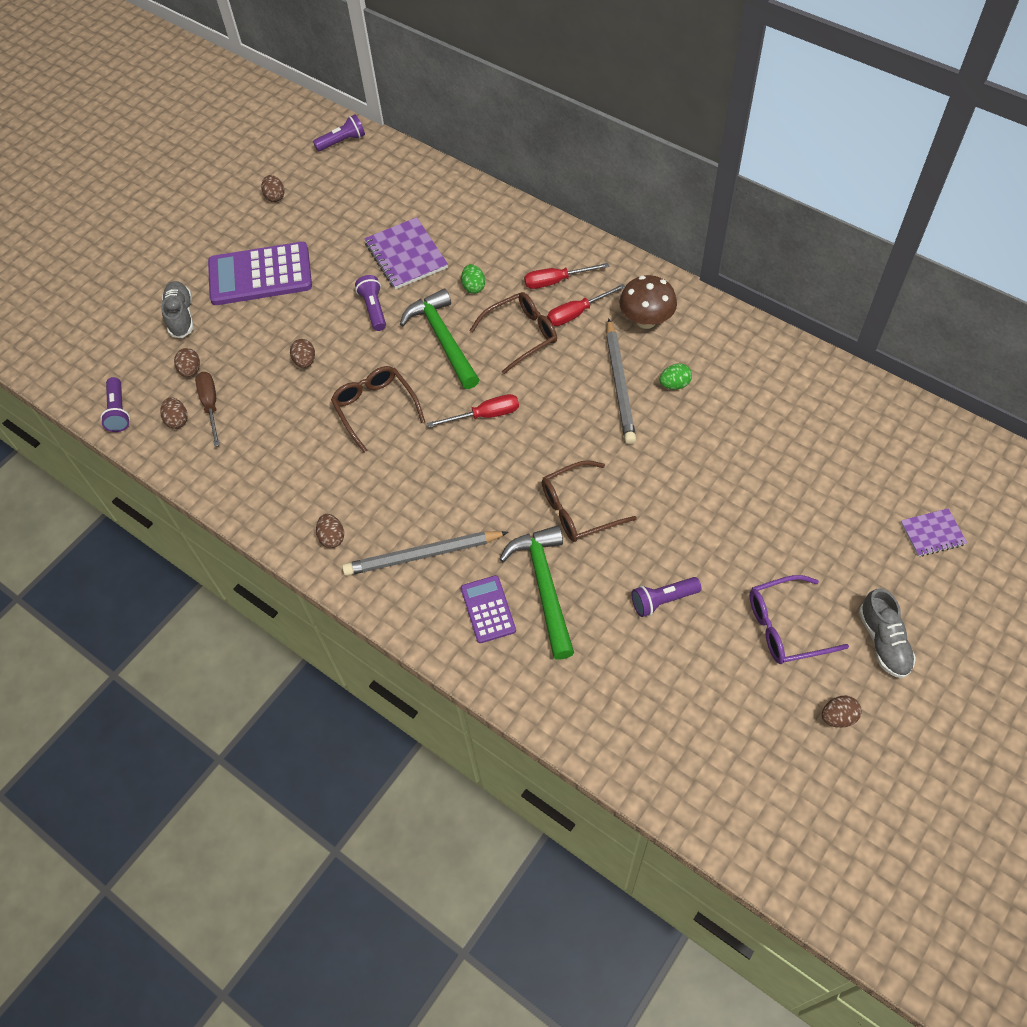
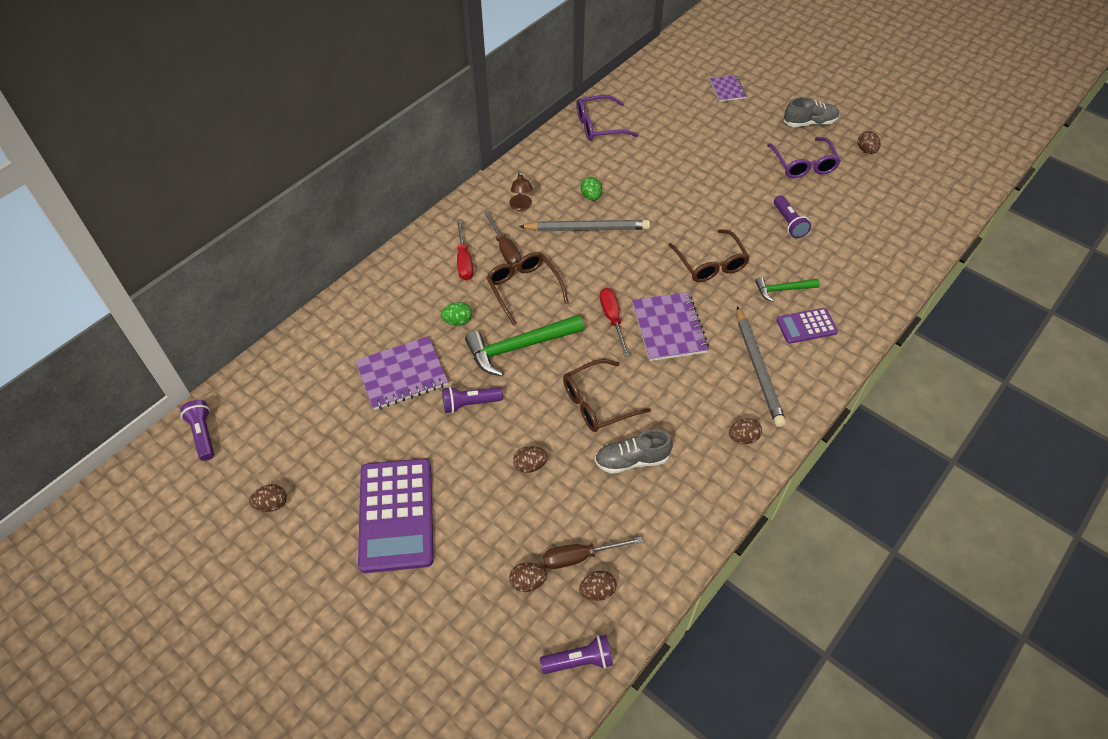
camera: 90 degrees left, 5 degrees down
grey shoe [161,281,194,338] -> grey shoe moved to [595,430,673,474]
green hammer [499,525,574,660] -> green hammer [755,277,820,302], size x0.56
red screwdriver [547,284,625,326] -> brown screwdriver [483,211,521,267]
brown mushroom [619,275,677,329] -> brown lamp [509,171,533,211]
none -> purple glasses [576,95,639,141]
none -> purple notebook [632,292,709,361]

